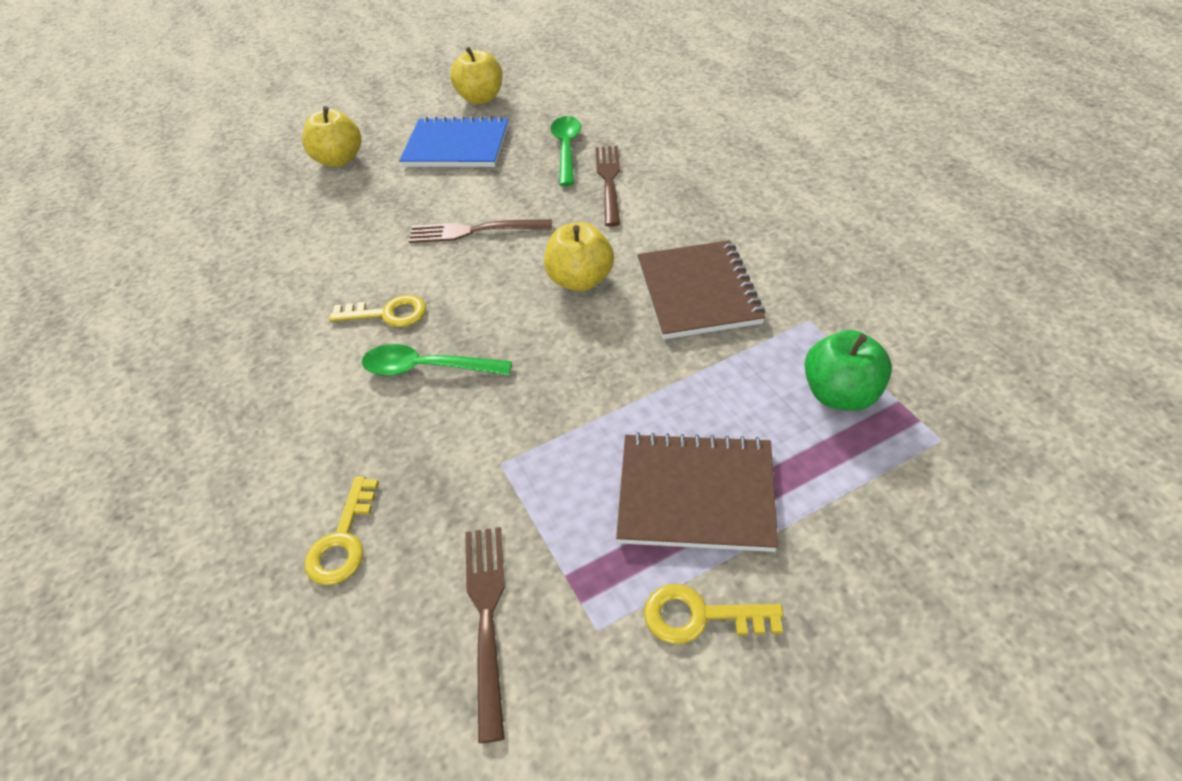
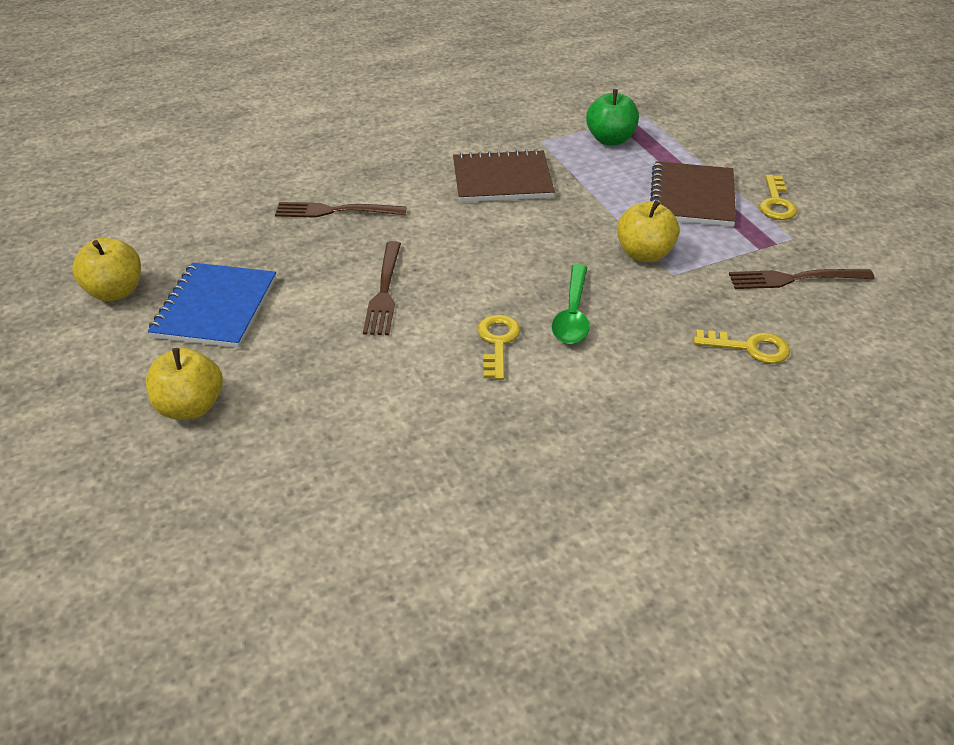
camera: 90 degrees left, 5 degrees down
yellow apple [544,222,614,291] -> yellow apple moved to [617,200,680,262]
green spoon [550,116,582,186] -> none

